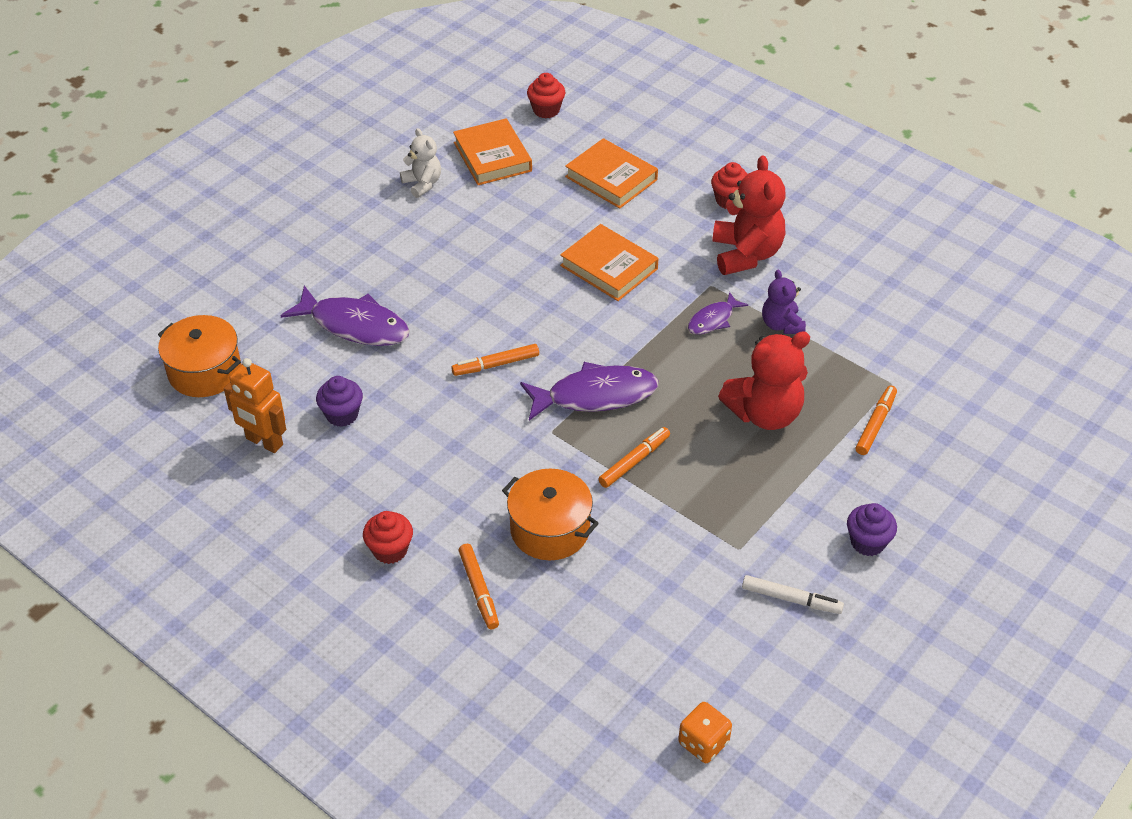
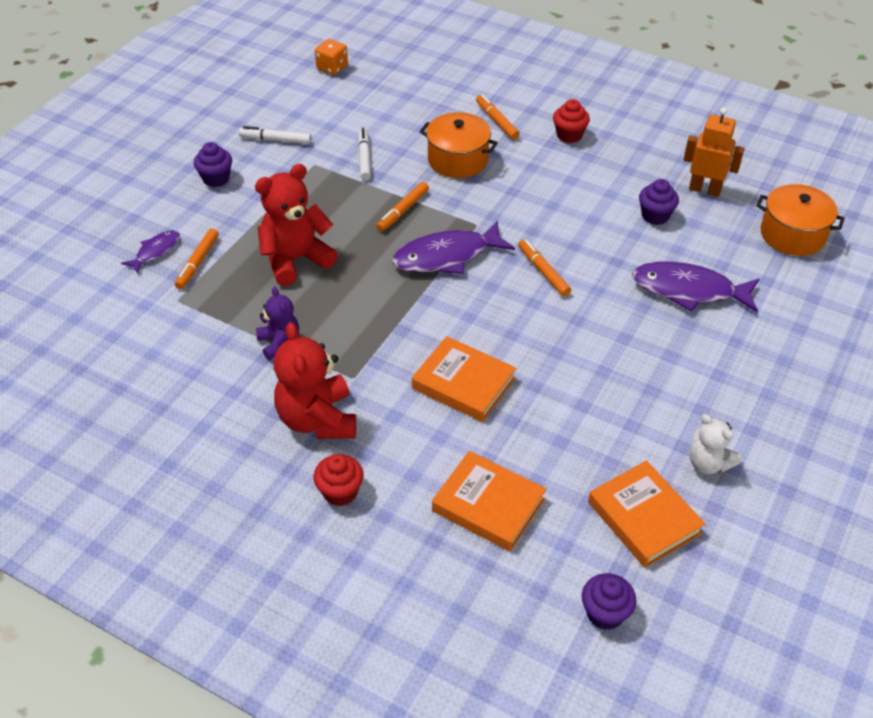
camera: 170 degrees right, 0 degrees up
orange marker [451,344,539,376] -> orange marker turned 90 degrees counterclockwise [518,239,571,297]
red cupcake [527,73,565,118] -> purple cupcake [582,573,636,630]
purple fish [688,292,748,334] -> purple fish moved to [121,230,180,274]
none -> white marker [358,128,371,180]

